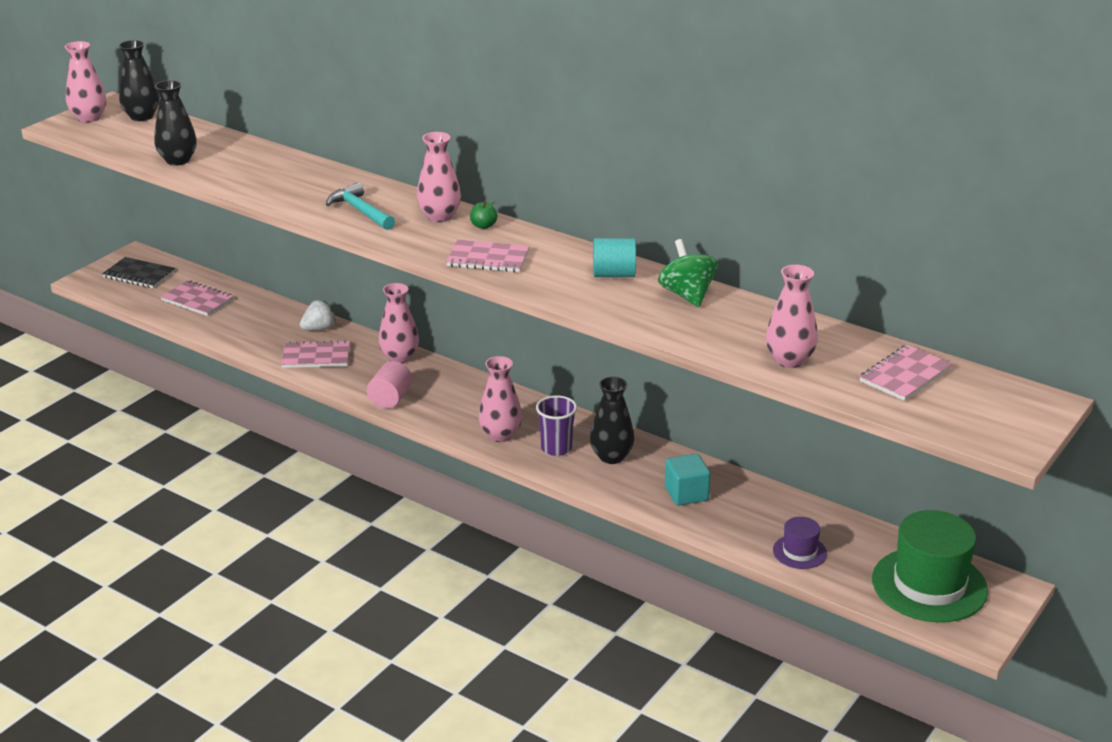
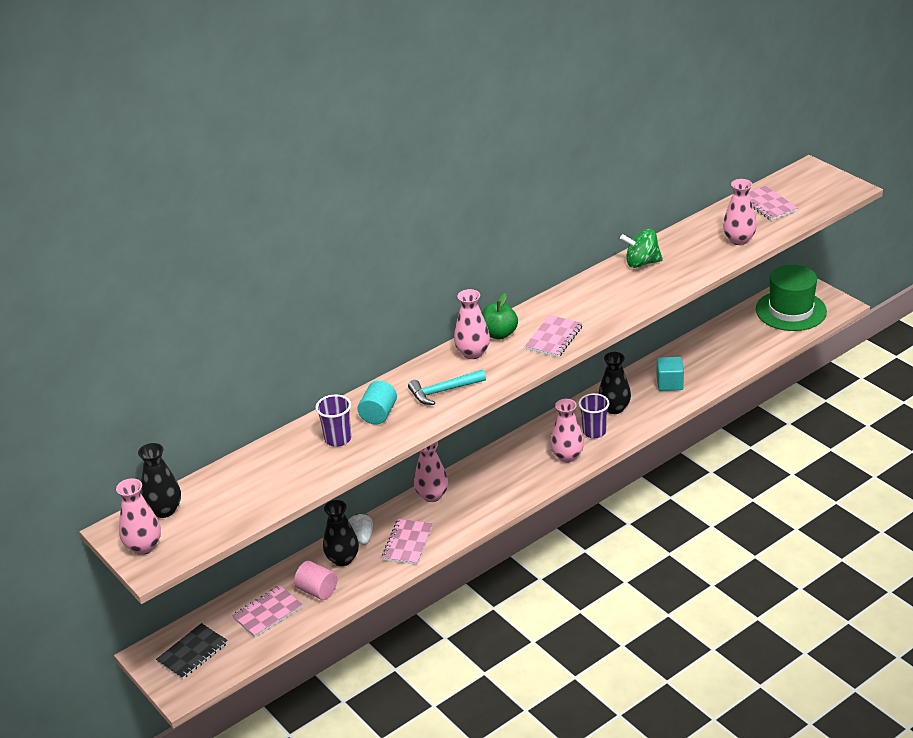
camera: 70 degrees left, 5 degrees up
black vase [154,80,197,166] -> black vase moved to [323,500,359,566]
pink cylinder [367,361,412,409] -> pink cylinder moved to [294,561,337,600]
green apple [470,201,498,229] -> green apple [482,293,518,340], size x1.74
turquoise cylinder [593,238,636,277] -> turquoise cylinder moved to [357,381,397,425]
purple hat [773,517,827,569] -> none
none -> purple cup [316,395,351,447]

